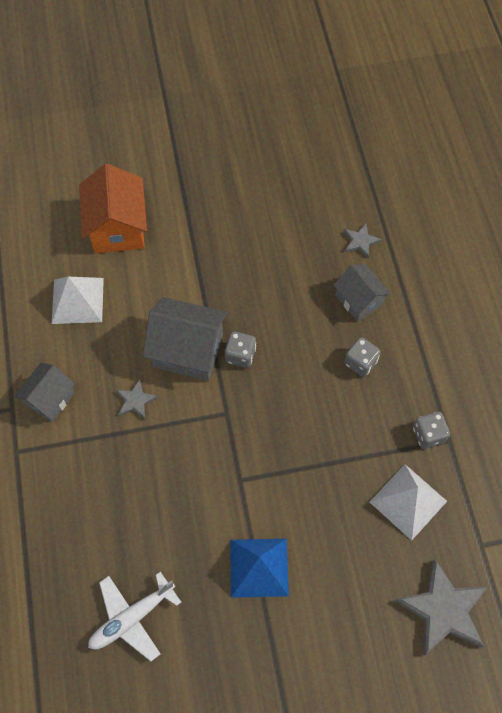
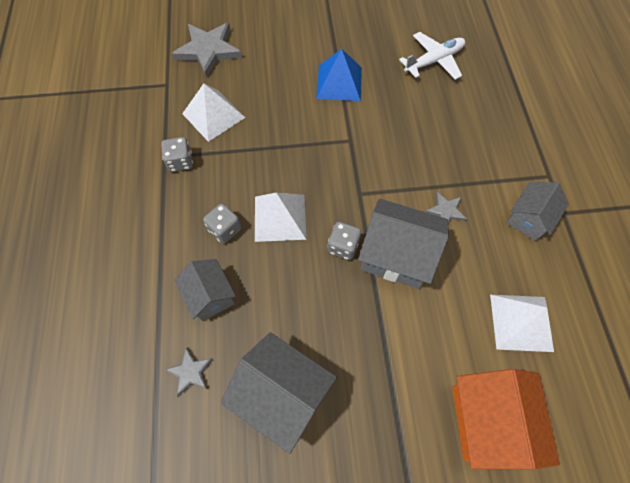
camera: 175 degrees left, 0 degrees up
none -> grey house [221,332,337,454]
none -> white pyramid [255,193,306,242]

